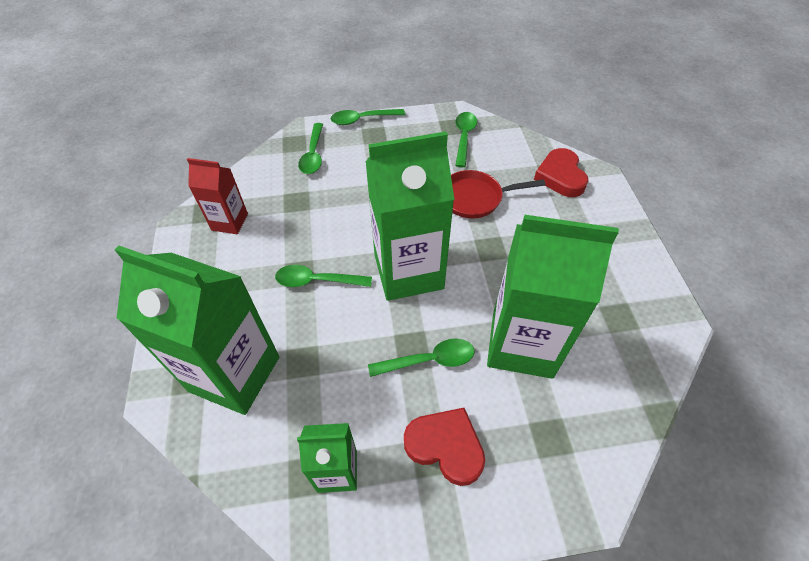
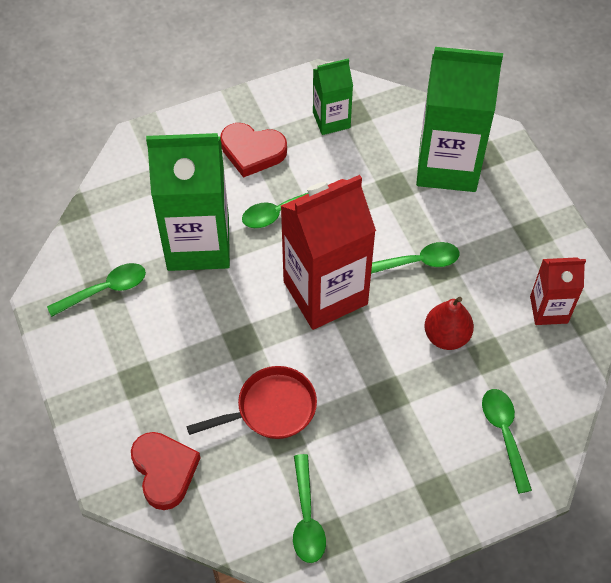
camera: 165 degrees right, 5 degrees up
green spoon [331,109,405,125] -> green spoon moved to [47,263,146,317]
green carton [365,132,454,301] -> red carton [281,175,376,330]
none -> red pear [424,297,474,350]

